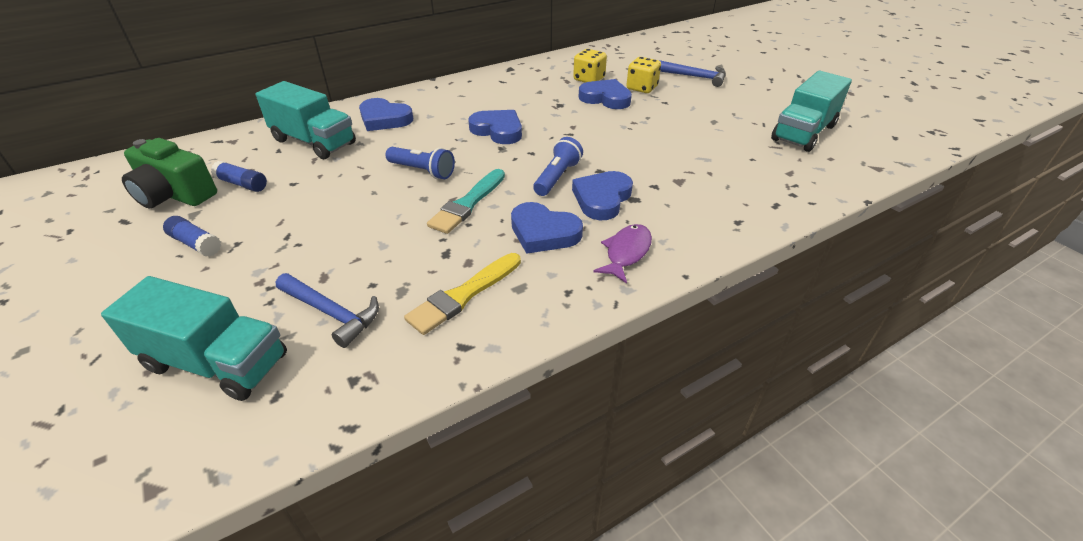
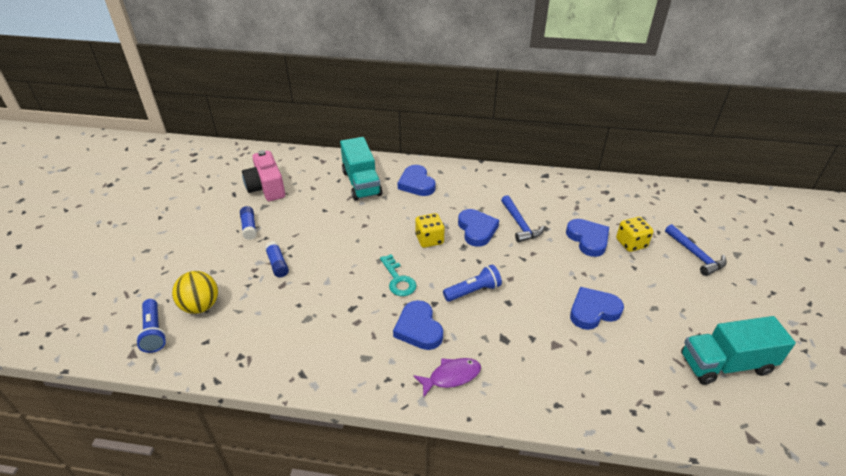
camera: 40 degrees right, 0 degrees up
turquoise truck [101,276,287,401] -> yellow ball [172,271,218,314]
green camera [122,138,217,208] -> pink camera [242,150,285,201]
blue glue stick [211,161,267,192] -> blue glue stick moved to [265,241,289,278]
blue hammer [276,273,379,348] -> blue hammer moved to [501,195,545,243]
blue flashlight [386,147,455,179] -> blue flashlight moved to [136,299,166,353]
yellow brush [404,253,521,335] -> none
turquoise brush [427,169,505,234] -> turquoise key [380,254,416,296]
blue heart [572,171,633,220] -> blue heart moved to [570,287,624,330]
yellow dice [573,49,607,83] -> yellow dice moved to [415,213,445,248]

